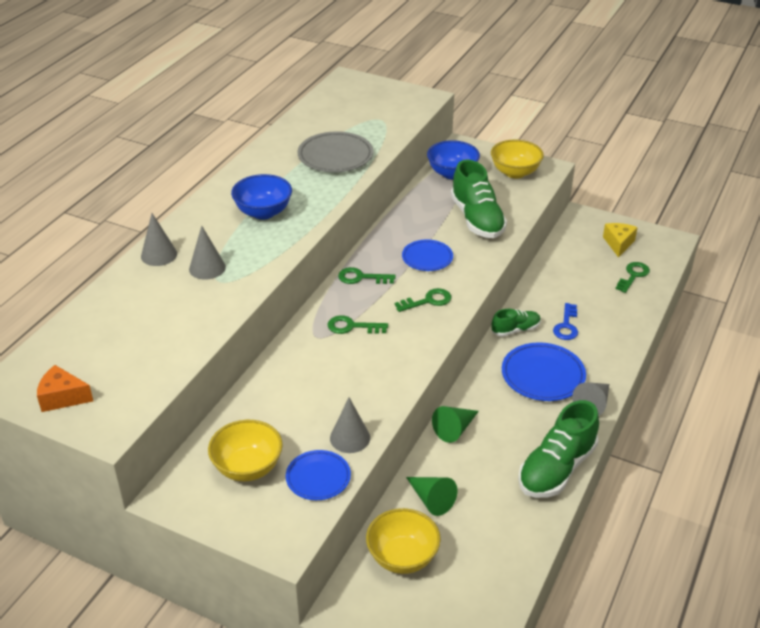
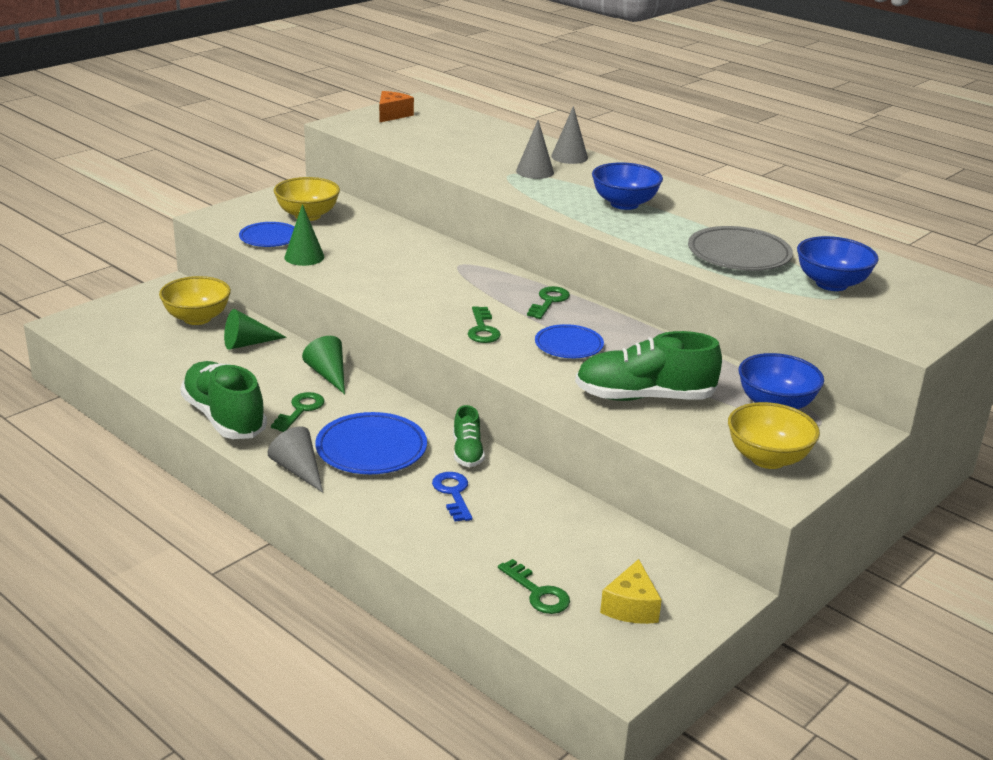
camera: 105 degrees right, 10 degrees down
green key [327,315,388,334] -> green key moved to [271,392,325,432]
grey cone [330,397,370,453] -> green cone [284,204,324,266]
blue key [553,303,578,340] -> blue key turned 45 degrees clockwise [432,472,472,522]
yellow cheese [603,223,638,258] -> yellow cheese turned 75 degrees clockwise [600,559,662,624]
none -> blue bowl [797,236,879,291]

